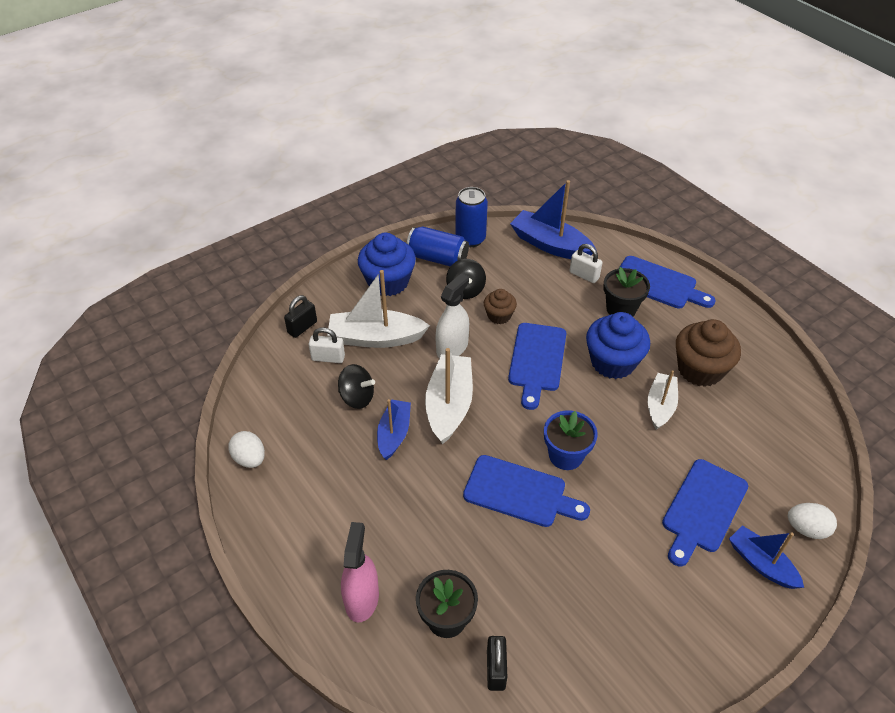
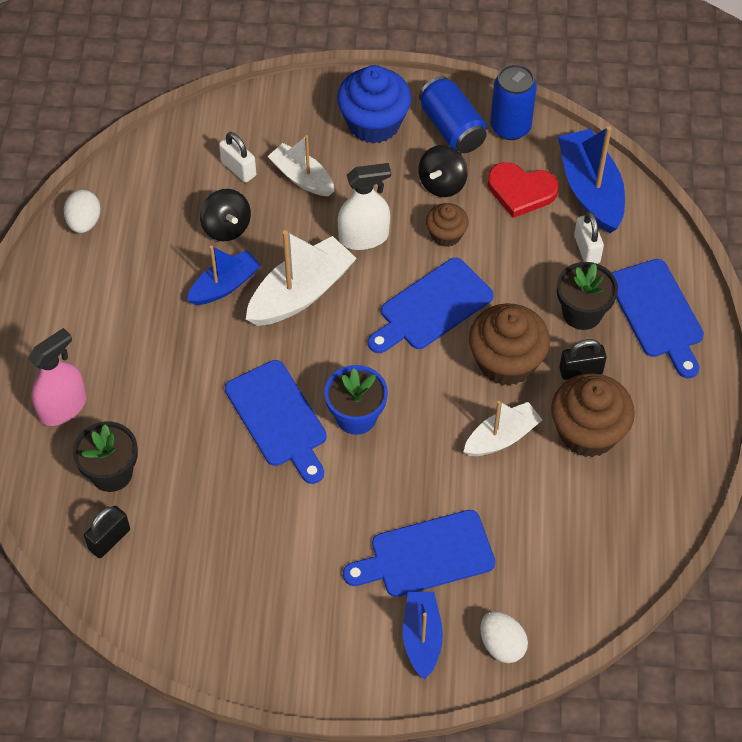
camera: 40 degrees right, 10 degrees up
black padlock [284,295,317,338] -> black padlock moved to [559,339,607,380]
white boat [327,270,430,348] -> white boat [267,135,334,196], size x0.64
blue cupcake [586,312,650,379] -> brown cupcake [469,303,550,386]
none -> red heart [487,162,559,218]

